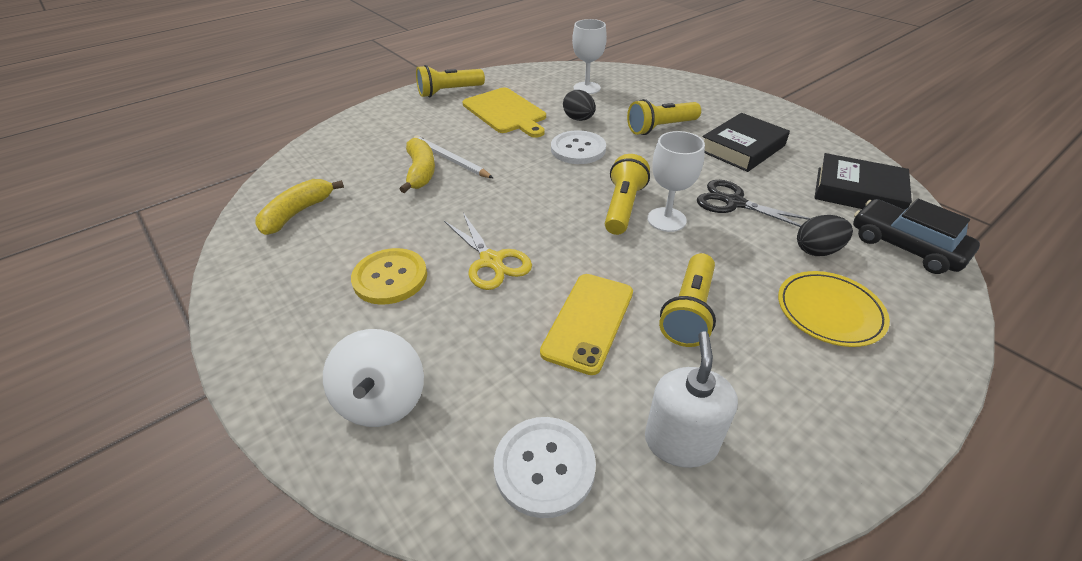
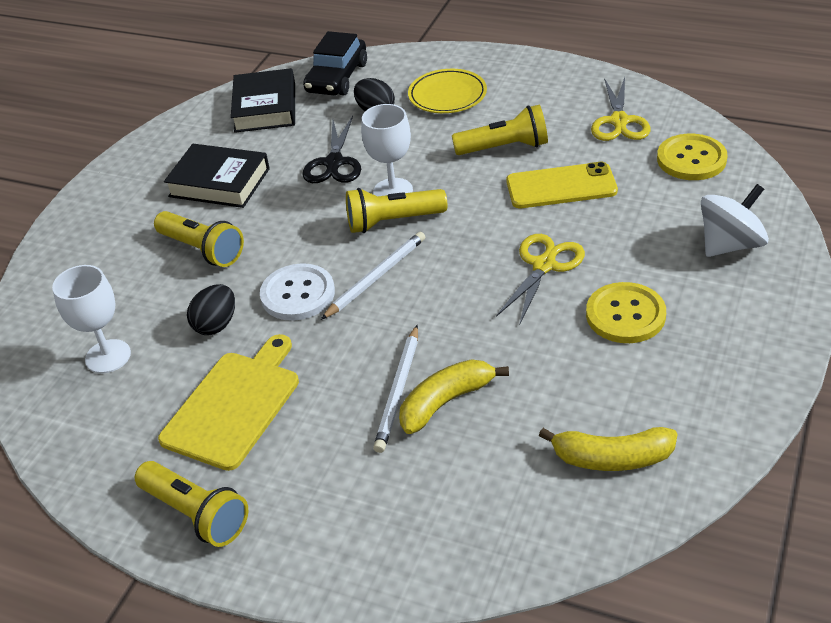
camera: 115 degrees left, 0 degrees up
white button [494,417,596,518] -> yellow button [657,134,728,180]
white soap dispenser [645,331,738,468] -> yellow scissors [591,77,651,141]
none -> white pencil [321,232,425,320]

